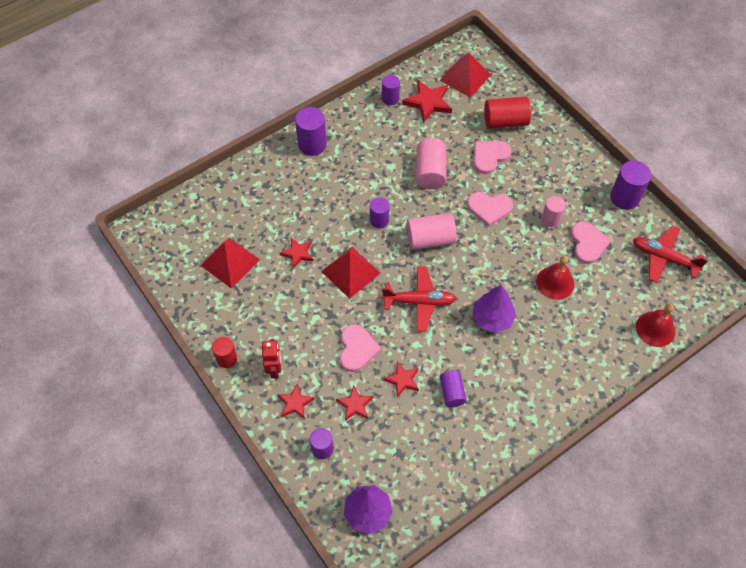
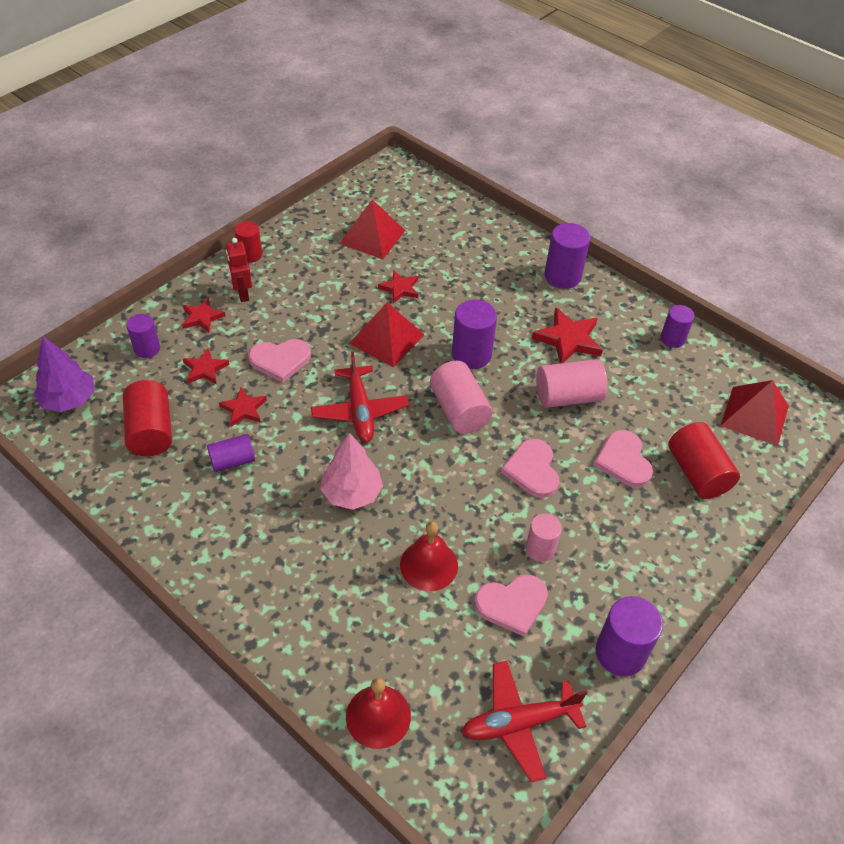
camera: 75 degrees right, 10 degrees down
red robot [262,339,281,378] -> red robot turned 90 degrees clockwise [226,238,252,302]
purple cylinder [370,197,389,228] -> purple cylinder [452,300,497,369], size x1.57
red star [402,80,452,123] -> red star moved to [531,308,603,364]
purple tree [473,285,516,333] -> pink tree [320,433,383,510]
pink heart [474,141,512,174] -> pink heart turned 135 degrees counterclockwise [593,430,653,488]
red plane [633,225,708,283] -> red plane turned 120 degrees counterclockwise [462,661,587,782]
none -> red cylinder [123,380,172,456]

